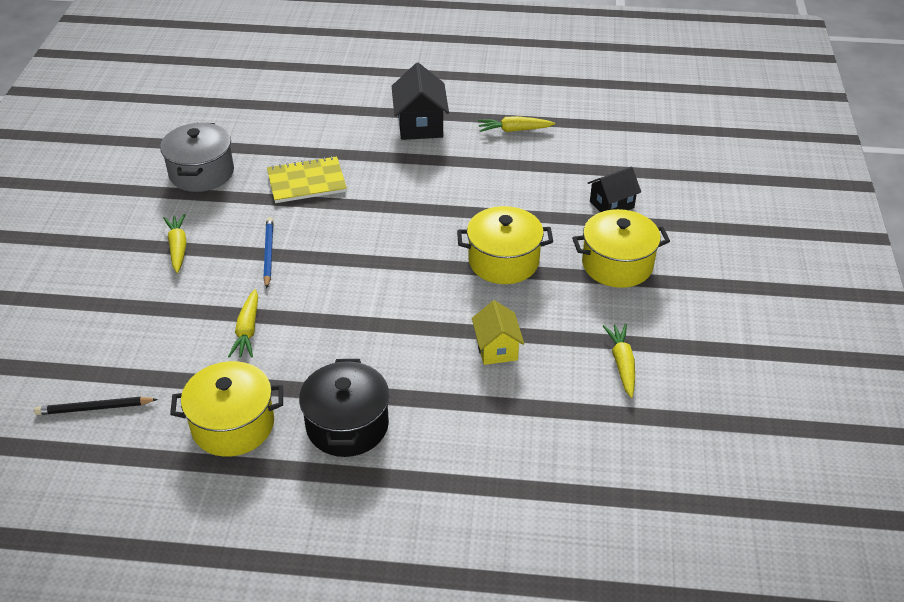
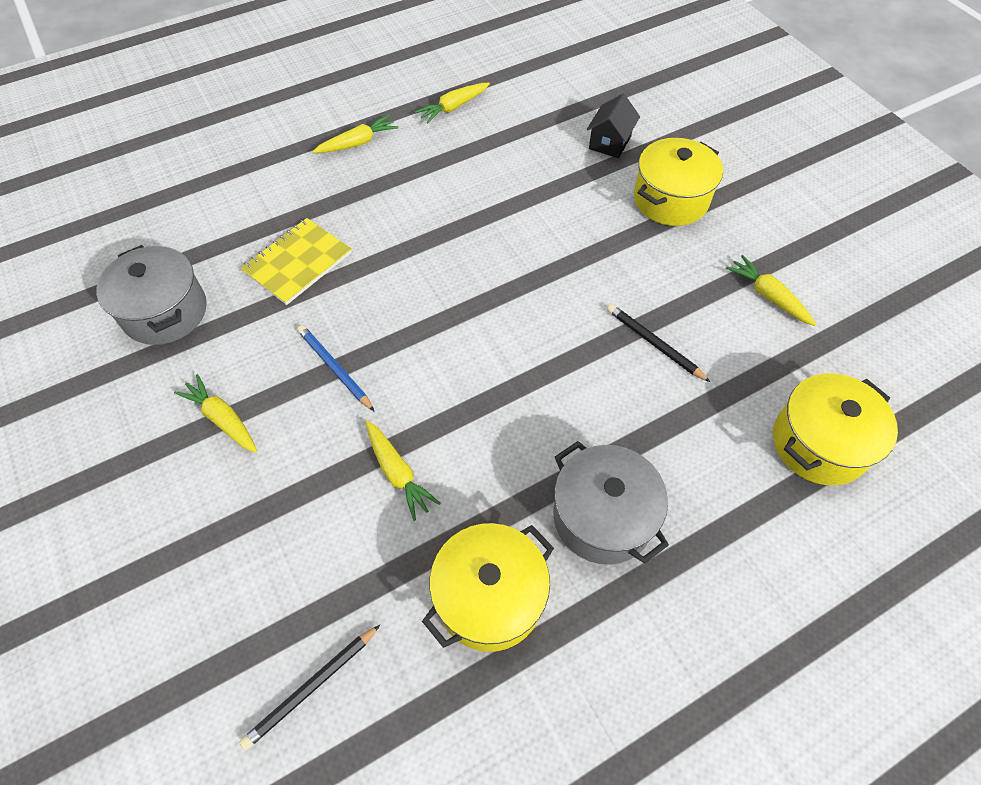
camera: 35 degrees left, 15 degrees up
black pot [299,359,389,457] -> grey pot [553,441,669,565]
black house [392,63,449,140] -> yellow carrot [313,115,398,153]
yellow pot [457,206,553,284] -> yellow pot moved to [773,373,898,485]
yellow house [472,300,524,365] -> black pencil [607,304,710,382]

